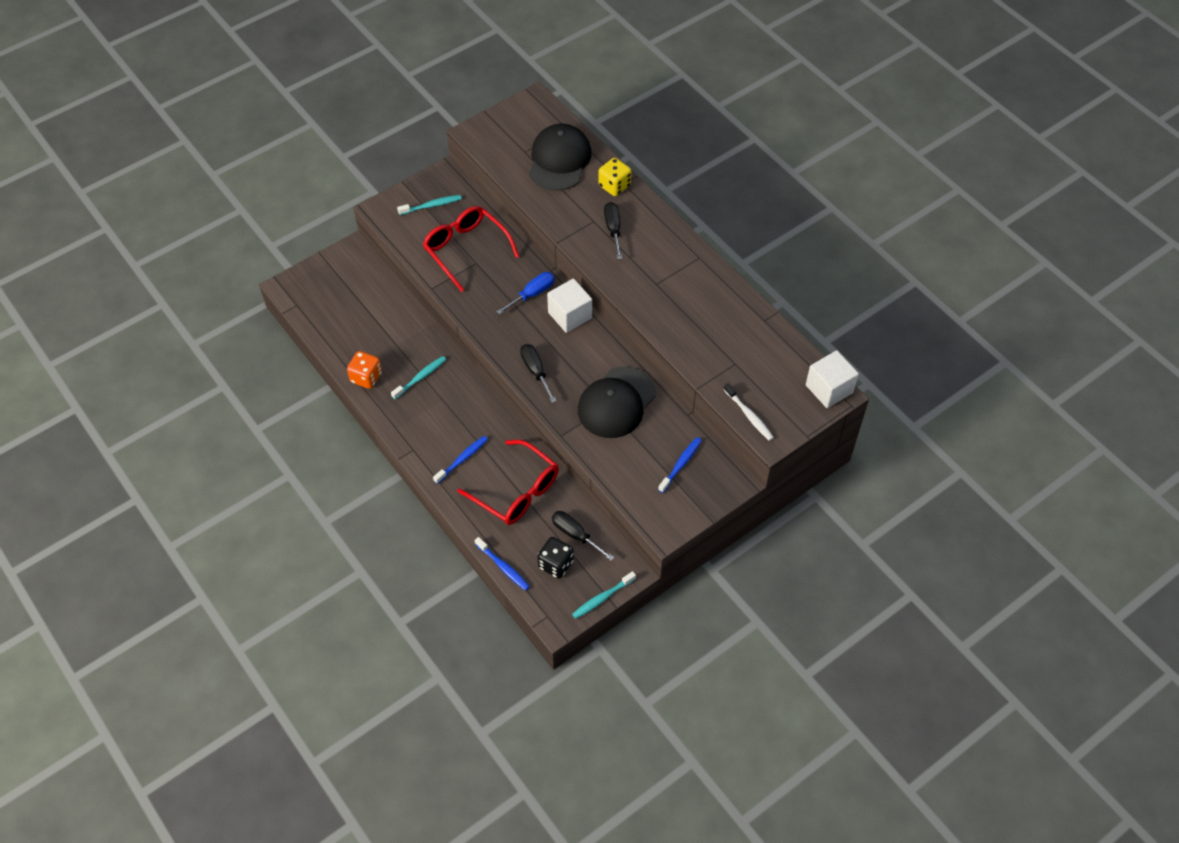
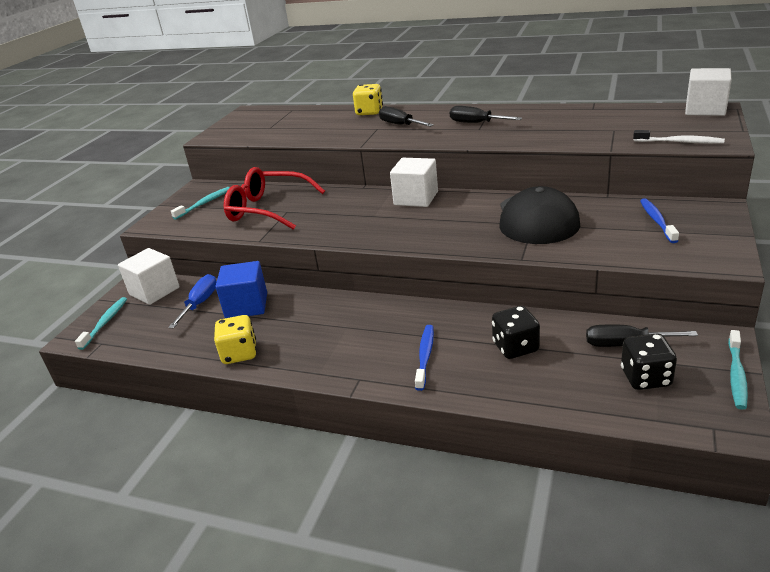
camera: 30 degrees left, 25 degrees down
orange dice [347,351,382,389] -> yellow dice [214,315,257,364]
turquoise toothbrush [391,356,446,399] -> turquoise toothbrush moved to [75,297,127,350]
red glasses [457,440,559,525] -> black dice [492,306,540,359]
blue toothbrush [475,537,530,591] -> none
blue screwdriver [496,272,554,315] -> blue screwdriver moved to [168,274,217,328]
black screwdriver [520,344,556,403] -> black screwdriver moved to [450,106,522,123]
black cap [529,123,592,191] -> none
none -> white cube [118,248,180,305]
none -> blue cube [215,261,267,318]

